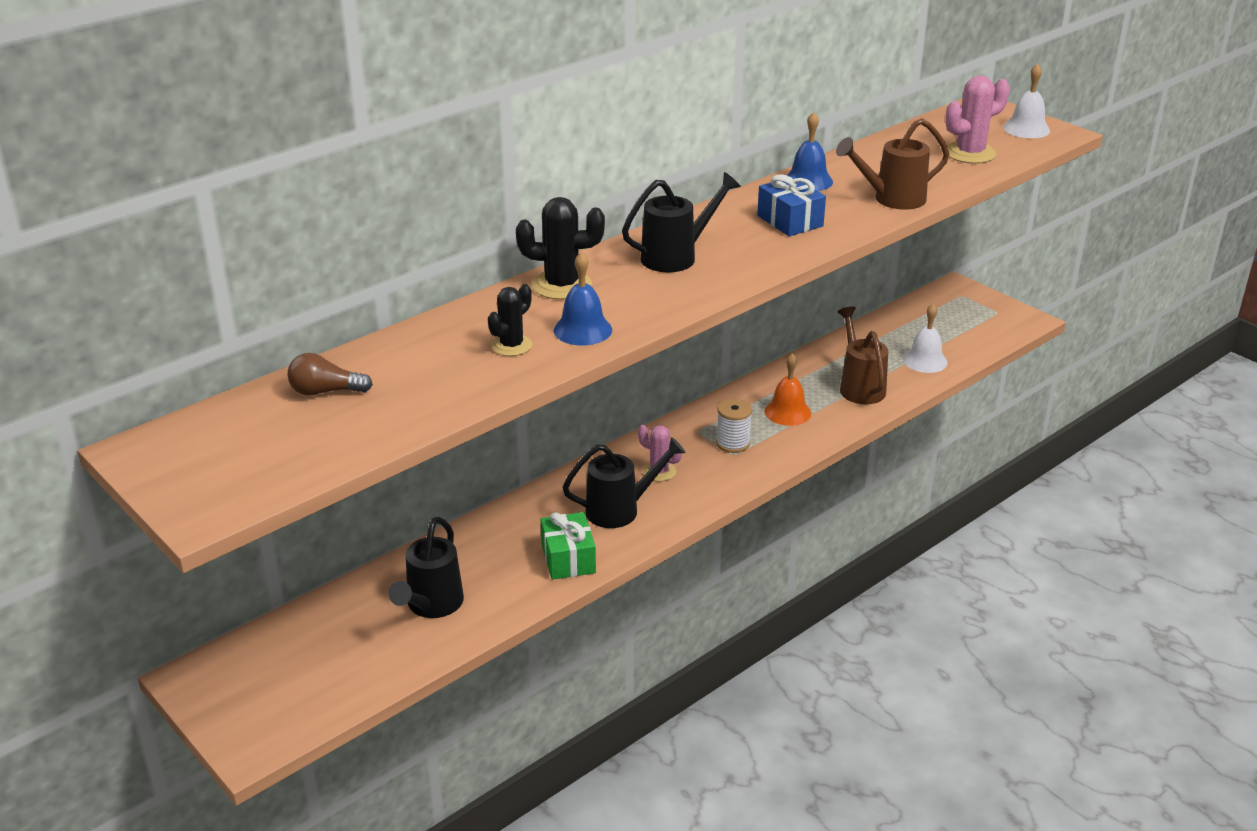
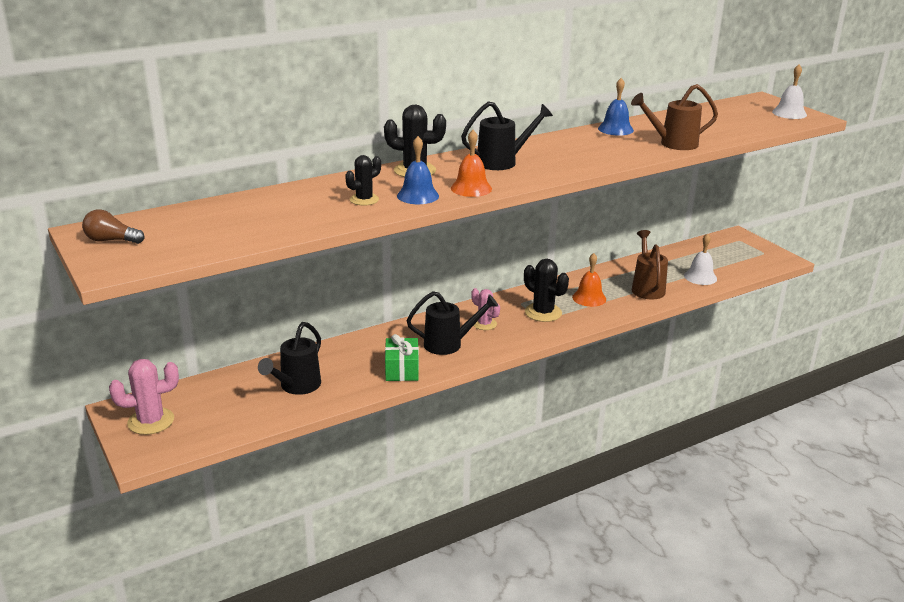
camera: 10 degrees right, 5 degrees down
brown light bulb [288,353,373,396] -> brown light bulb moved to [82,209,145,244]
white spool [716,399,752,453] -> black cactus [524,259,569,322]
blue gift [757,174,826,236] -> none
pink cactus [945,76,1010,164] -> pink cactus moved to [109,359,179,435]
none -> orange bell [451,130,492,197]

